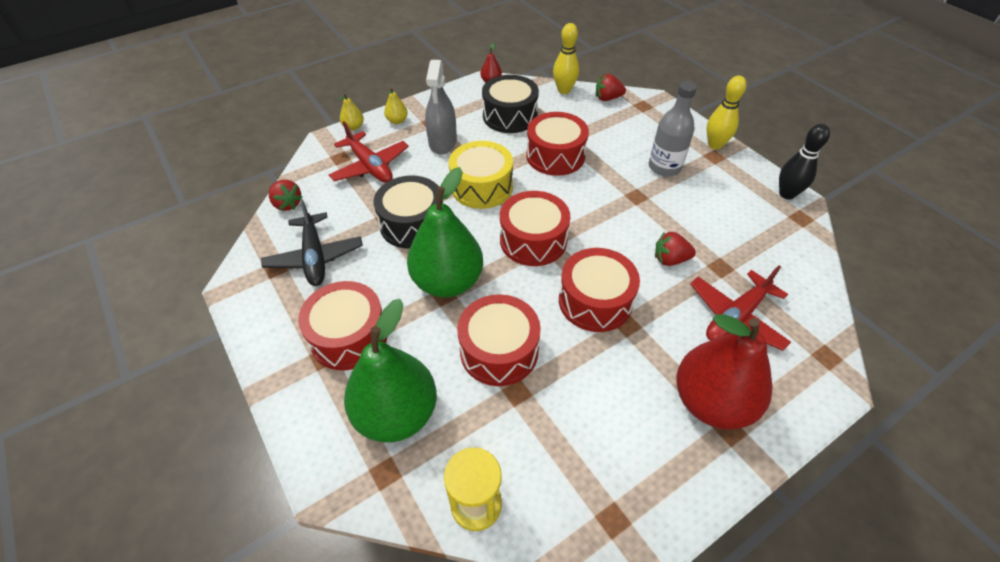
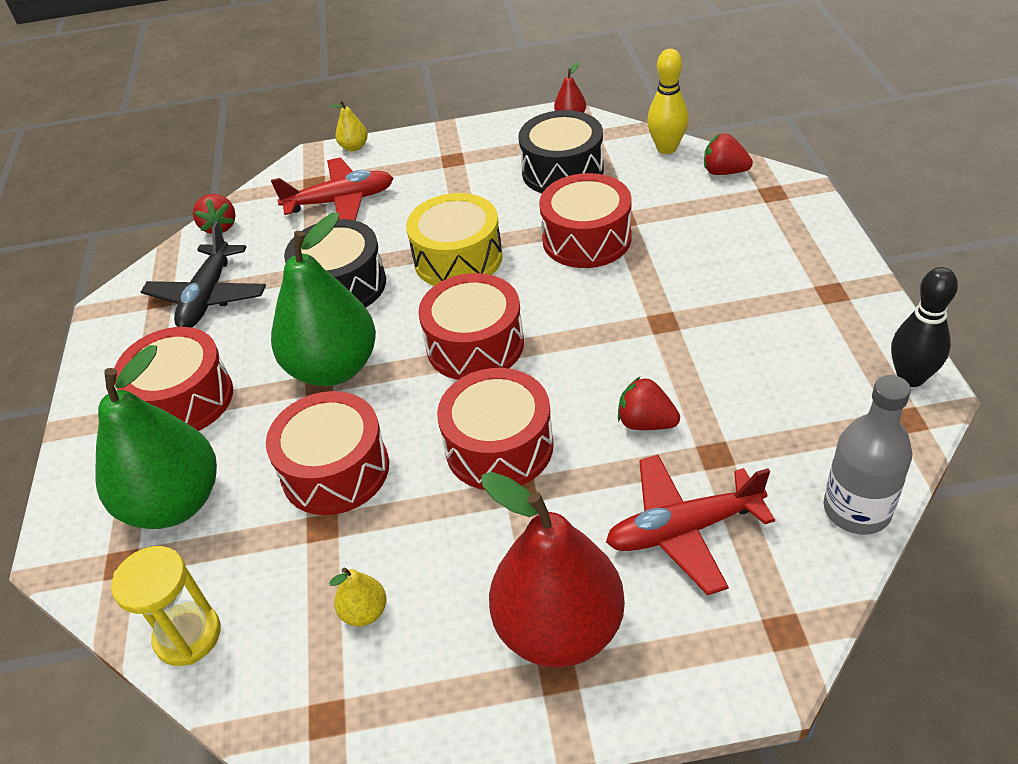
camera: 30 degrees right, 5 degrees down
red plane [329,121,409,183] -> red plane turned 90 degrees counterclockwise [271,158,393,221]
yellow pear [384,88,408,124] -> yellow pear moved to [329,568,387,627]
grey spray bottle [425,60,457,154] -> none
grey bottle [649,81,697,177] -> grey bottle moved to [824,375,912,535]
yellow bowling pin [707,76,747,150] -> none

